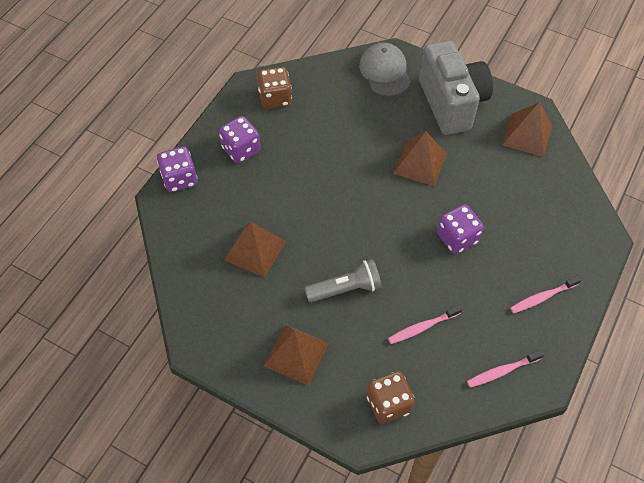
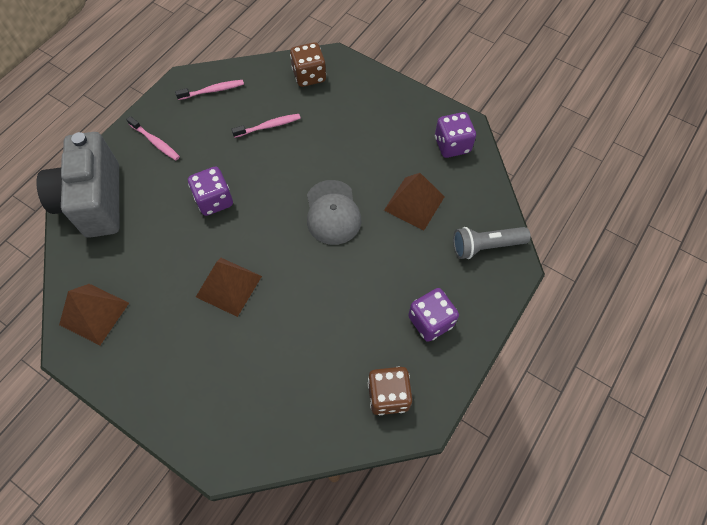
camera: 175 degrees left, 5 degrees up
purple dice [157,146,198,192] -> purple dice moved to [435,112,476,158]
brown pyramid [264,325,329,386] -> none
grey flashlight [305,259,382,302] -> grey flashlight moved to [453,227,531,259]
grey cap [359,42,411,97] -> grey cap moved to [307,180,361,245]
grey camera [419,40,493,135] -> grey camera moved to [36,132,119,238]
pink toothbrush [510,275,581,313] -> pink toothbrush turned 60 degrees clockwise [126,116,180,160]

